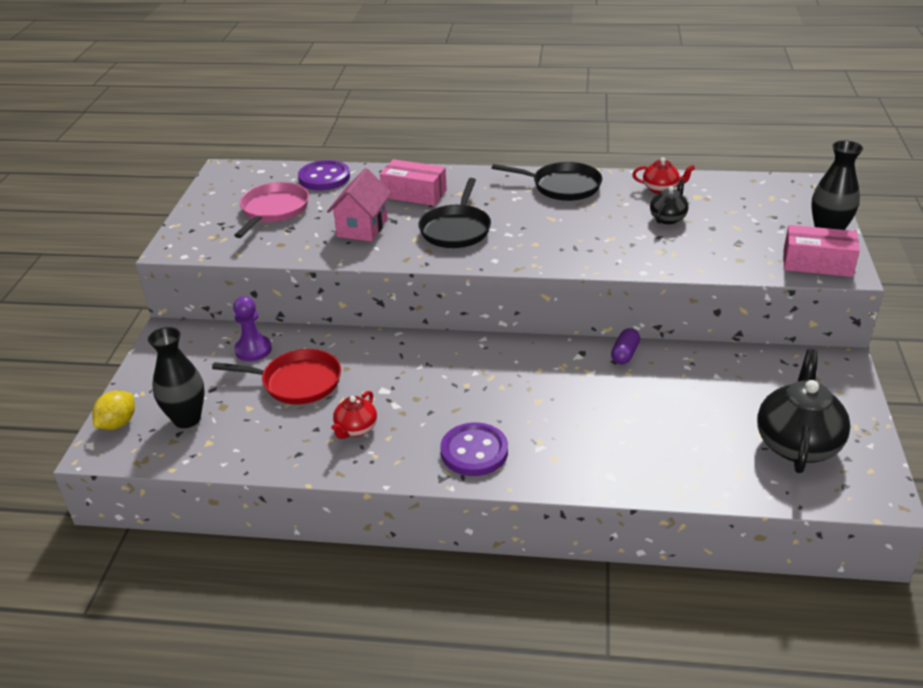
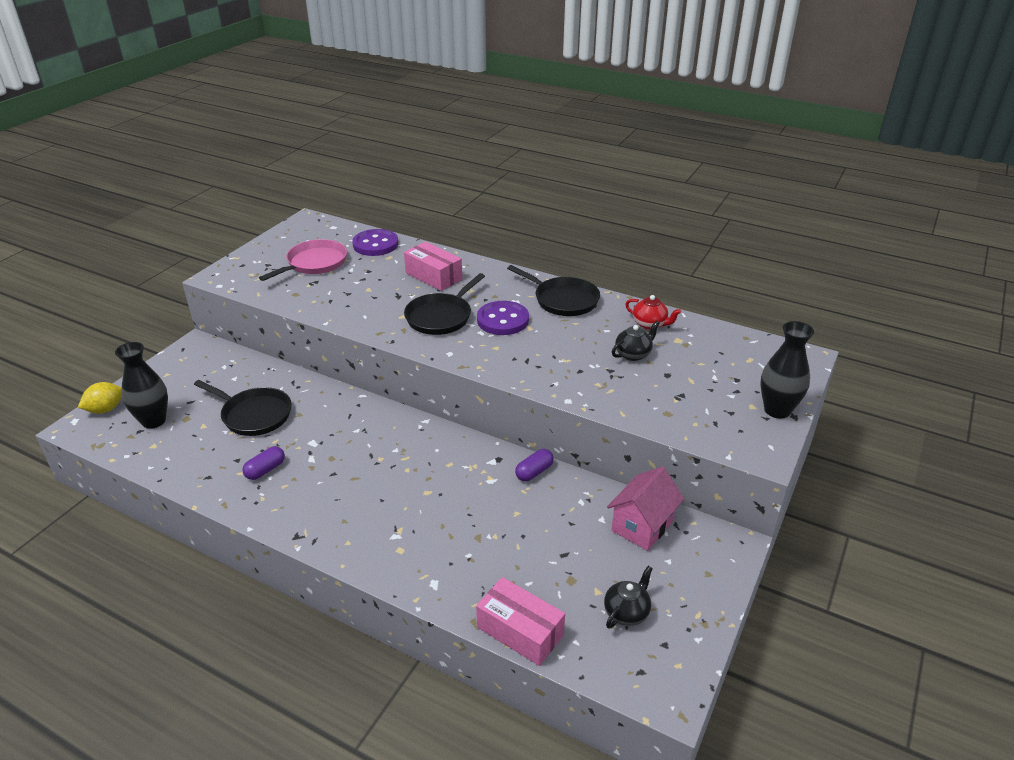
camera: 20 degrees right, 0 degrees up
red pan [212,349,341,404] -> black pan [194,380,292,436]
purple pawn [233,296,272,361] -> none
pink house [327,168,391,242] -> pink house moved to [607,467,684,551]
red teapot [331,391,377,439] -> purple capsule [242,446,285,480]
purple button [440,423,508,476] -> purple button moved to [477,301,529,335]
black teapot [757,349,851,473] -> black teapot [604,566,653,628], size x0.52
pink box [783,225,860,277] -> pink box moved to [476,577,565,666]

